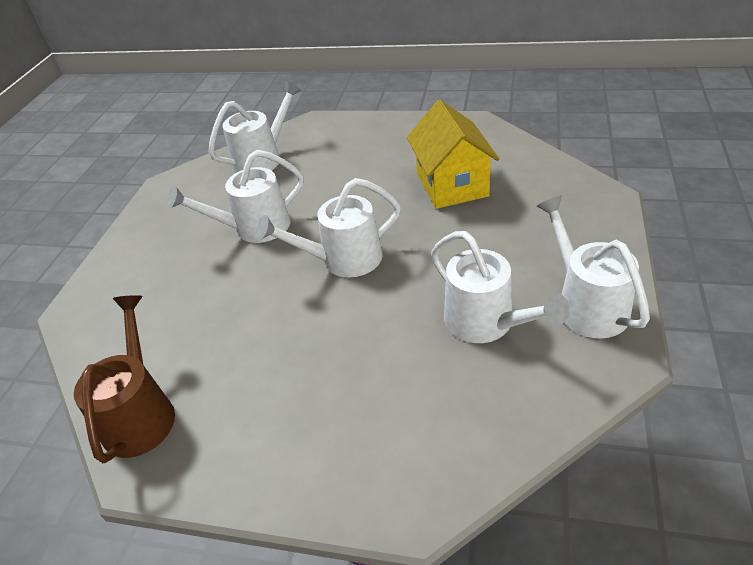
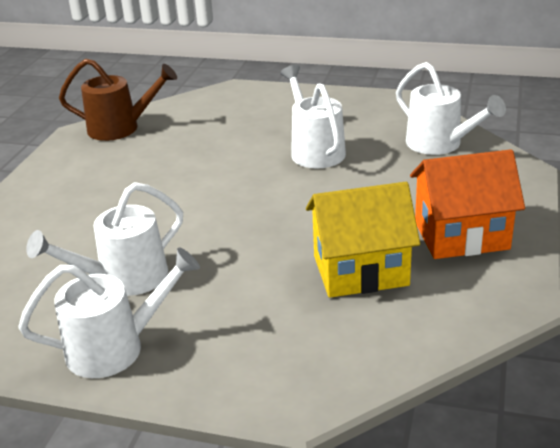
camera: 90 degrees right, 10 degrees down
white watering can [256,178,401,278] -> none
none -> orange house [410,149,525,259]

